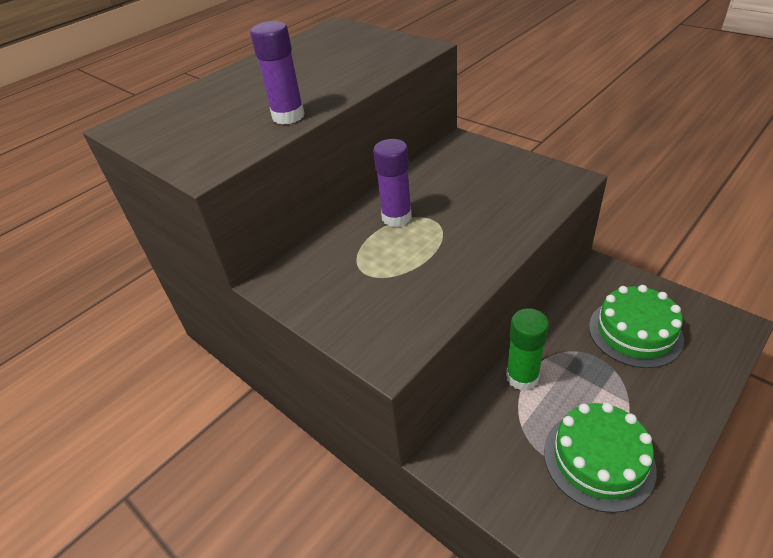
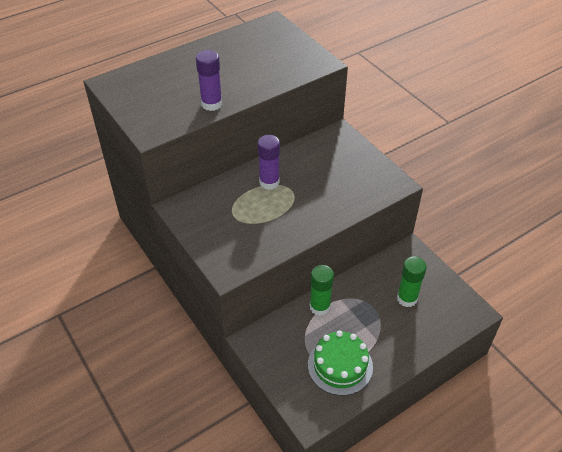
camera: 10 degrees right, 5 degrees up
green cake [589,285,684,368] -> green glue stick [397,256,427,307]

